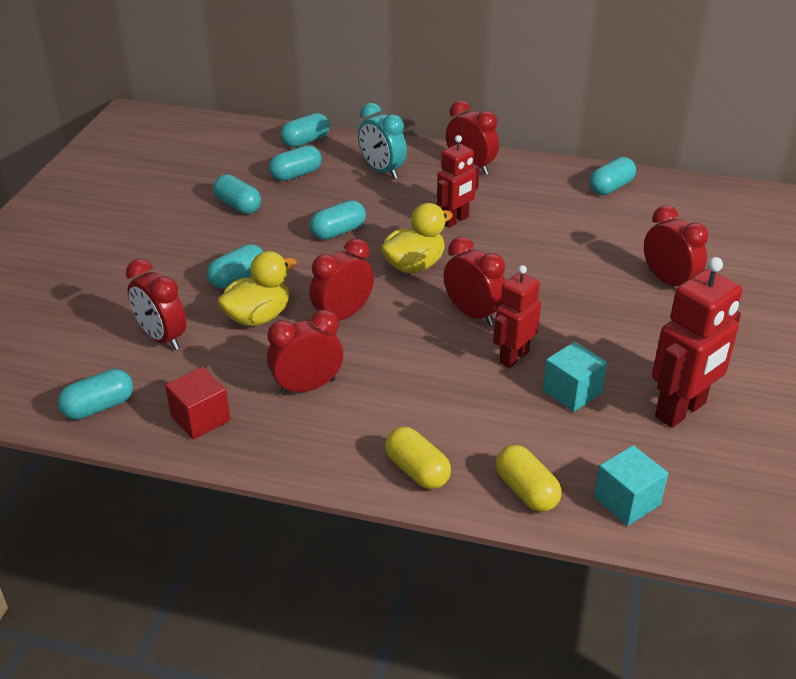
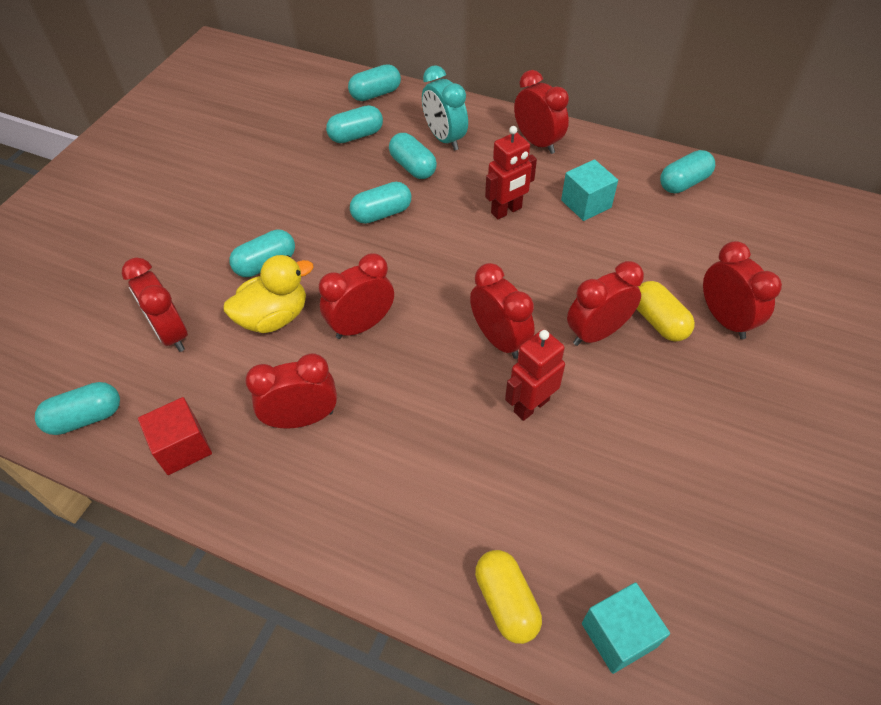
camera: 10 degrees right, 15 degrees up
turquoise capsule [213,174,261,214] -> turquoise capsule moved to [389,133,437,179]
yellow duck [381,203,453,273] -> none
yellow capsule [385,427,451,489] -> yellow capsule moved to [637,281,695,341]
turquoise cube [543,342,607,412] -> turquoise cube moved to [561,159,618,221]
red robot [652,257,742,428] -> none
none -> red clock [567,261,644,346]

